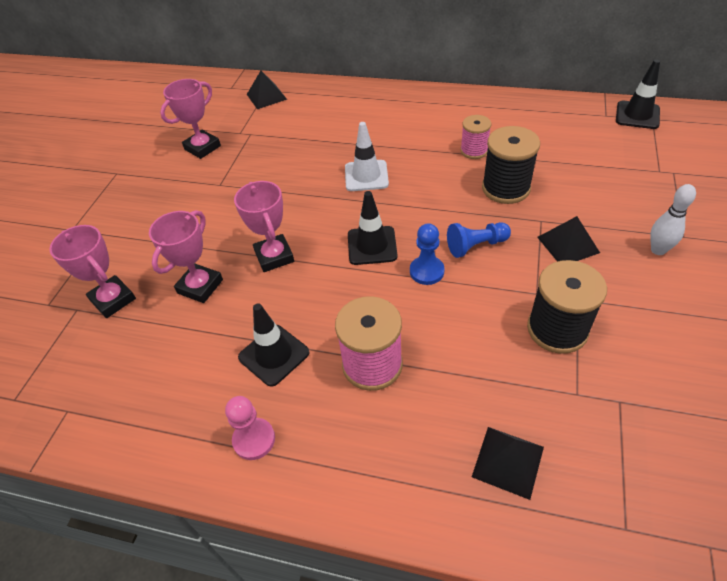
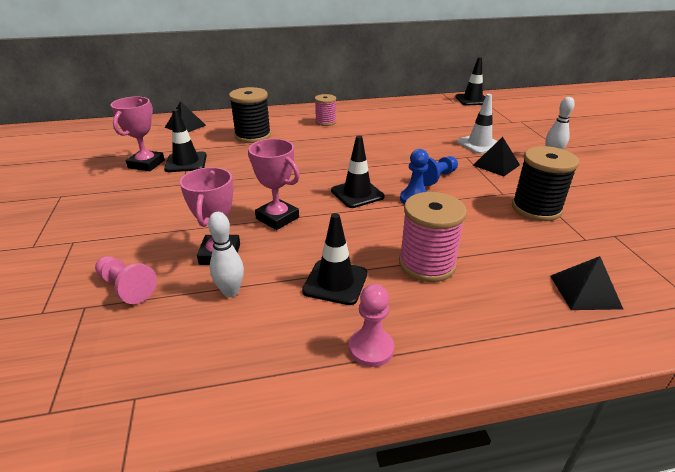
camera: 30 degrees left, 15 degrees down
pink trophy [49,225,136,318] -> pink pawn [95,256,157,304]
white traffic cone [345,122,389,191] -> white traffic cone moved to [457,94,498,154]
pink spool [460,115,491,159] -> pink spool moved to [315,94,336,126]
black spool [482,126,540,204] -> black spool moved to [229,87,271,143]
none -> black traffic cone [164,109,207,172]
none -> white bowling pin [208,212,244,297]

